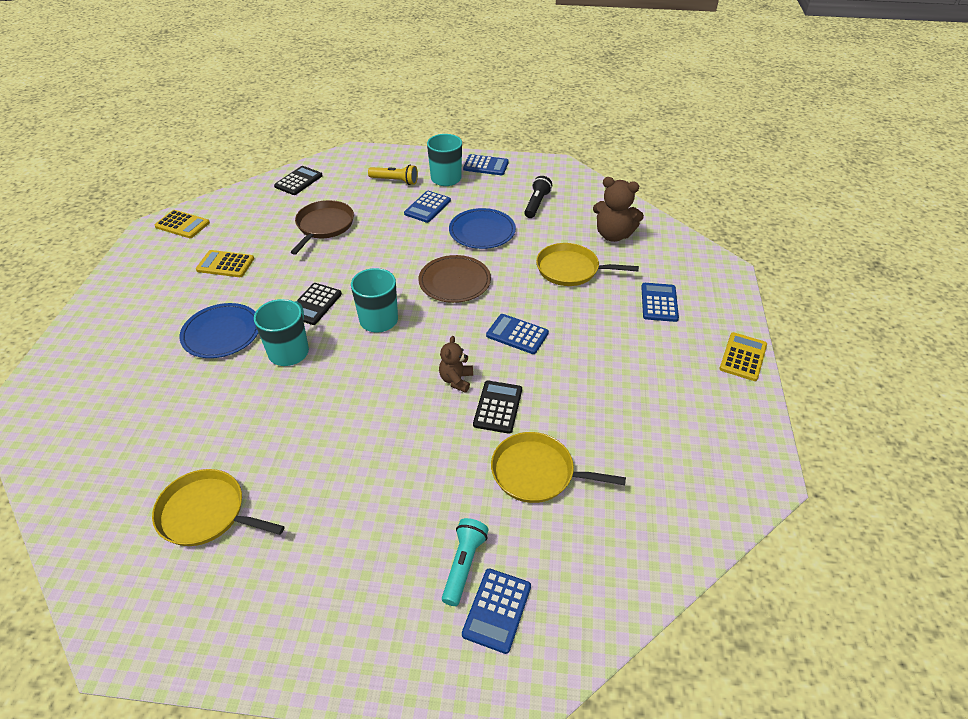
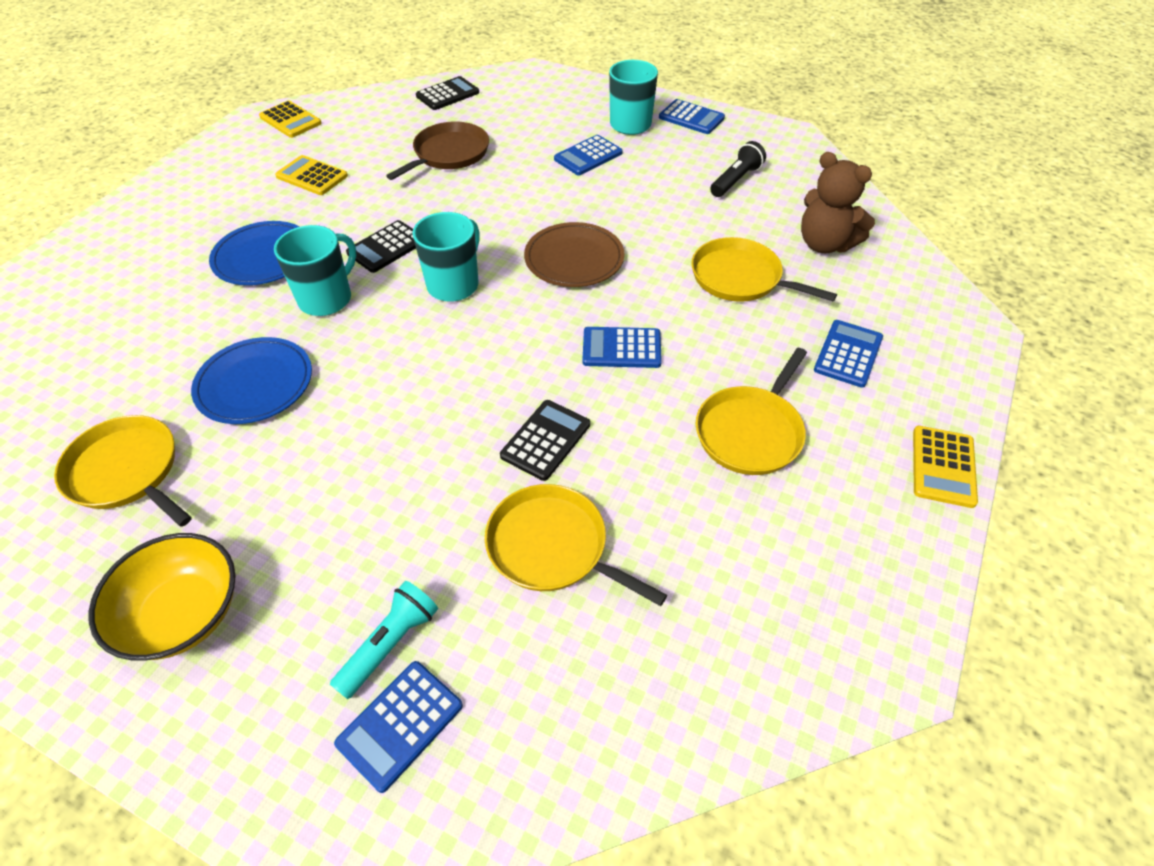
camera: 20 degrees right, 5 degrees up
yellow flashlight [368,165,418,185] -> none
brown teddy bear [439,336,473,393] -> none
blue plate [449,208,516,249] -> blue plate moved to [191,337,312,424]
blue calculator [486,314,549,354] -> blue calculator turned 45 degrees counterclockwise [582,327,662,368]
yellow calculator [719,332,767,381] -> yellow calculator turned 150 degrees clockwise [913,426,978,508]
none -> yellow bowl [89,533,235,661]
none -> yellow pan [696,348,807,475]

